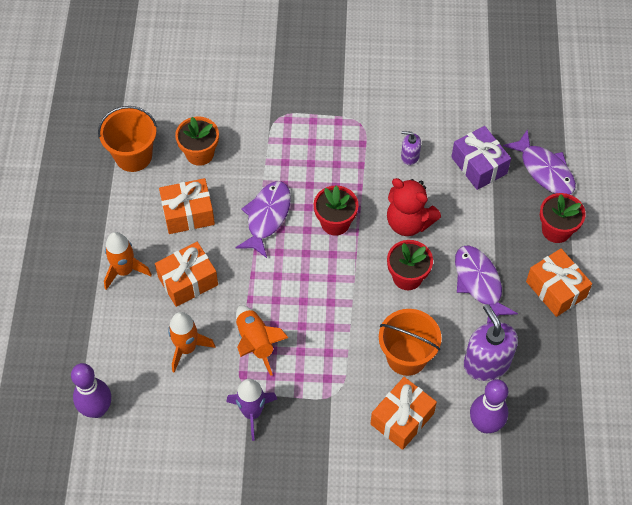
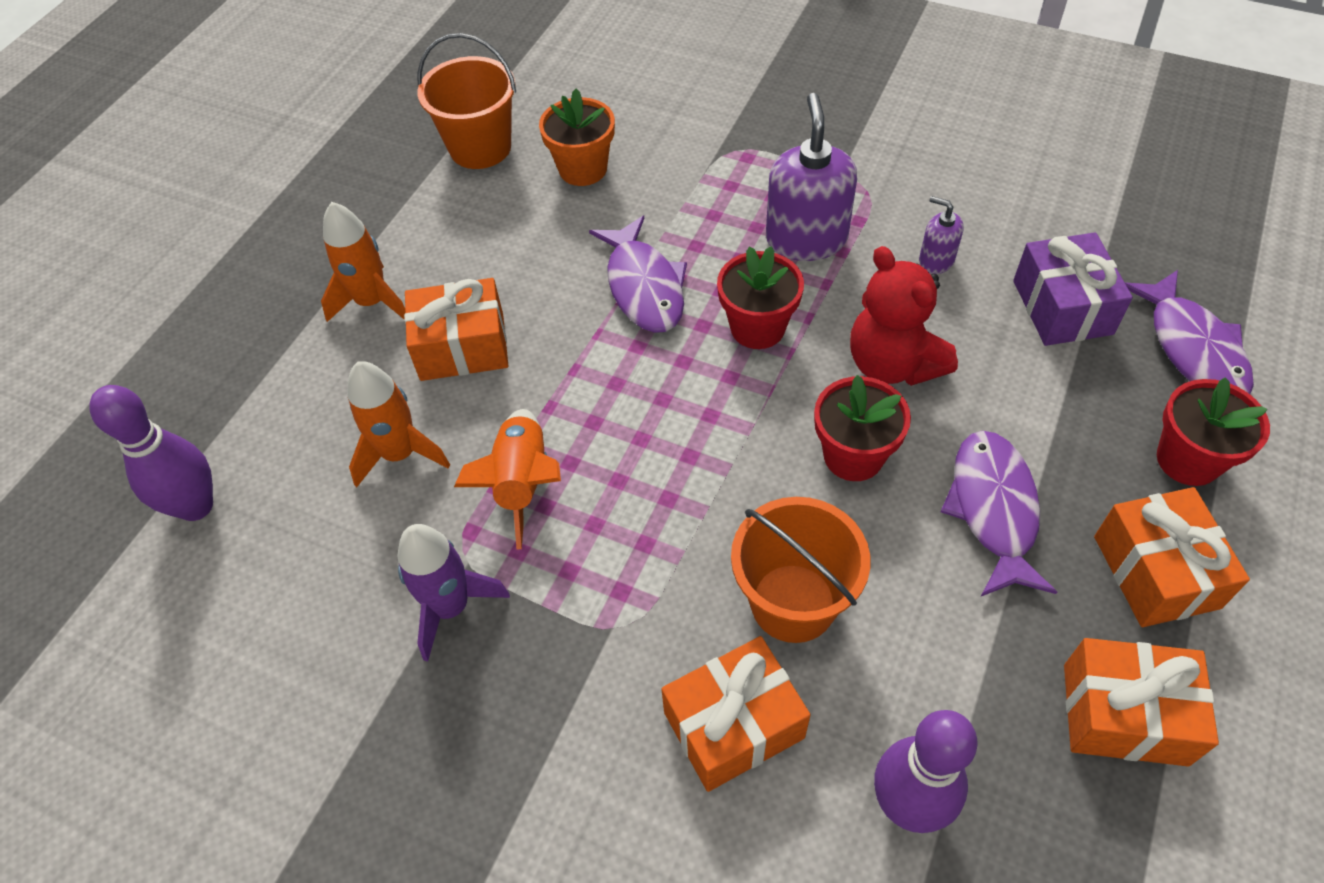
camera: 25 degrees right, 5 degrees down
orange gift [159,178,215,234] -> orange gift moved to [1064,638,1219,767]
purple fish [235,181,291,258] -> purple fish turned 120 degrees clockwise [589,216,687,333]
purple soap dispenser [464,304,518,381] -> purple soap dispenser moved to [766,93,857,261]

